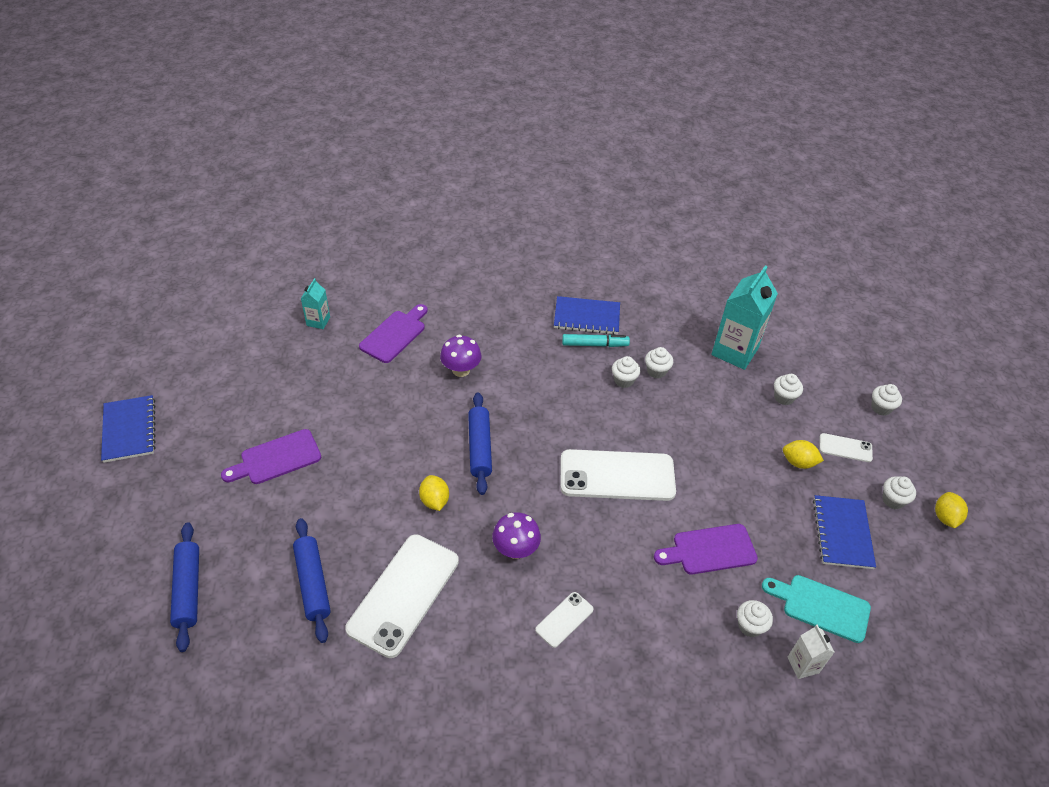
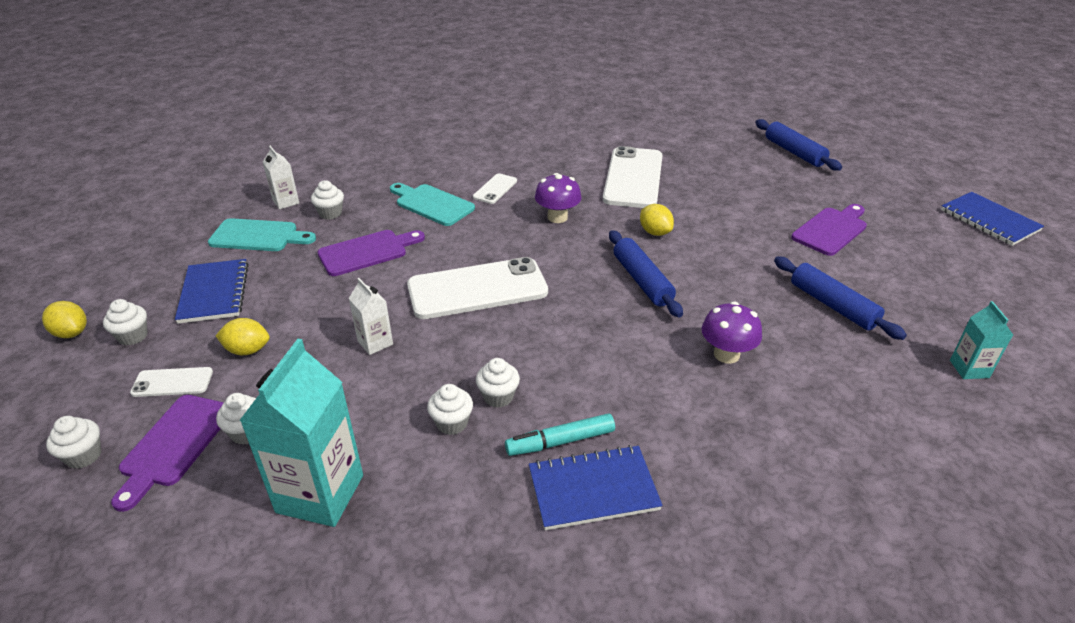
camera: 165 degrees right, 10 degrees down
blue rolling pin [293,518,331,643] -> blue rolling pin moved to [774,257,907,340]
purple cutting board [359,304,428,363] -> purple cutting board moved to [111,395,224,512]
yellow lemon [935,492,968,528] -> yellow lemon turned 45 degrees counterclockwise [42,301,87,338]
none -> white carton [349,278,393,355]
none -> turquoise cutting board [390,183,475,226]

